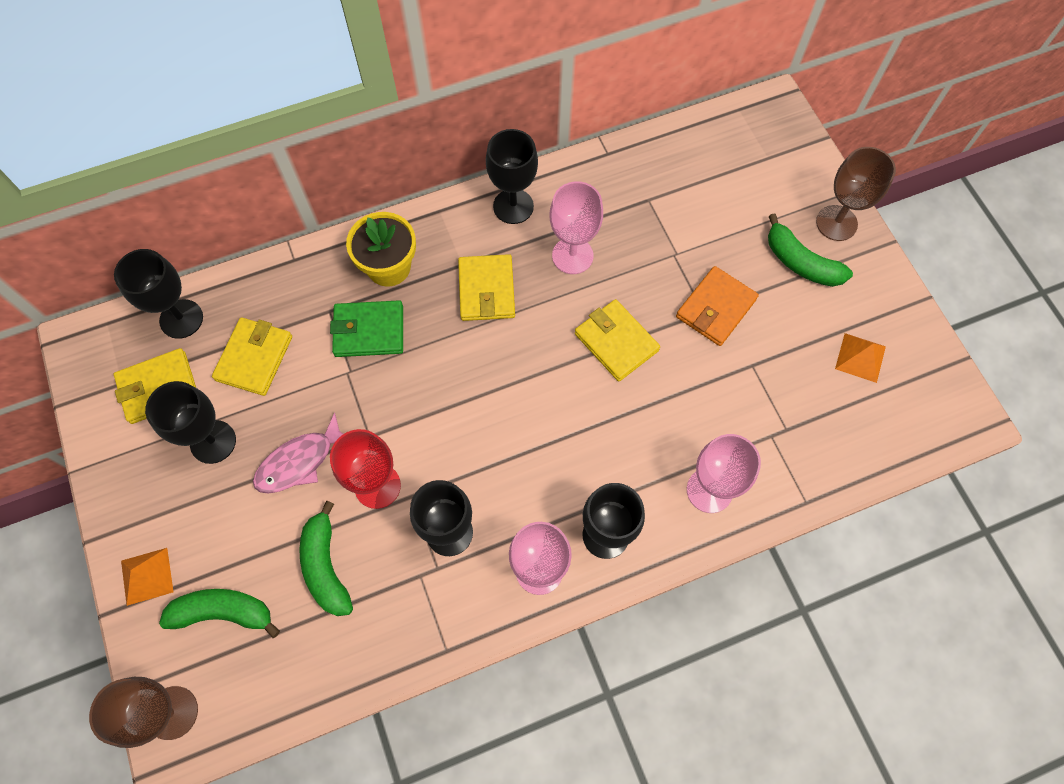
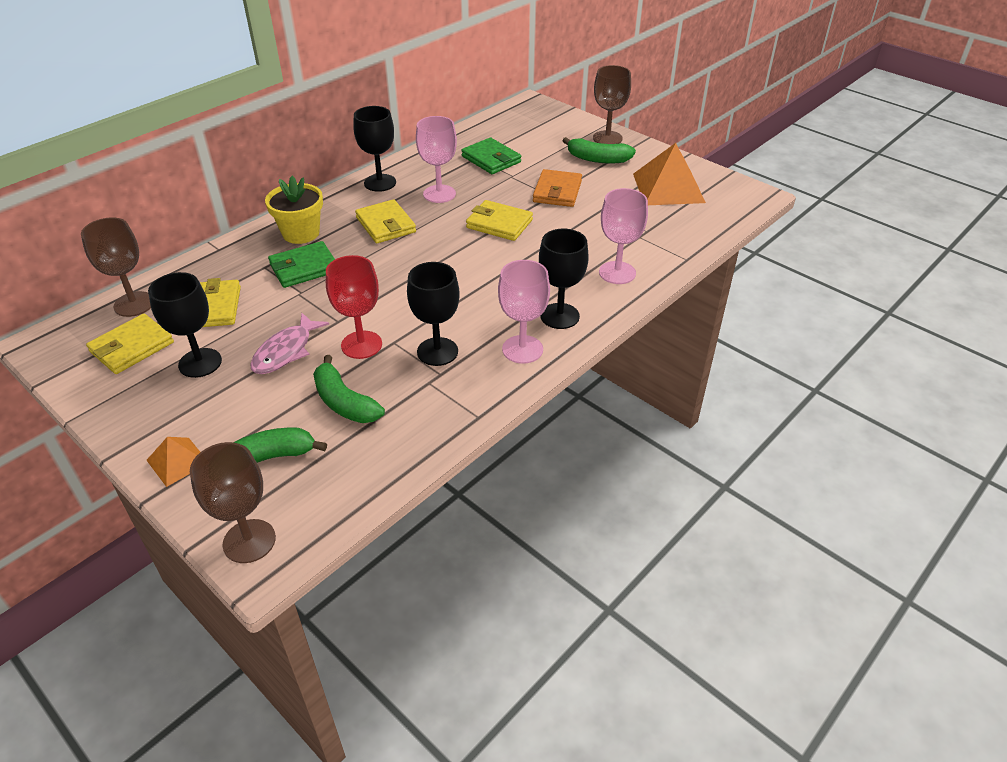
camera: 25 degrees left, 25 degrees down
black goblet [114,249,203,339] -> brown goblet [81,217,151,317]
orange pyramid [835,333,886,383] -> orange pyramid [633,143,706,205], size x1.94
none -> green wallet [461,138,521,174]

